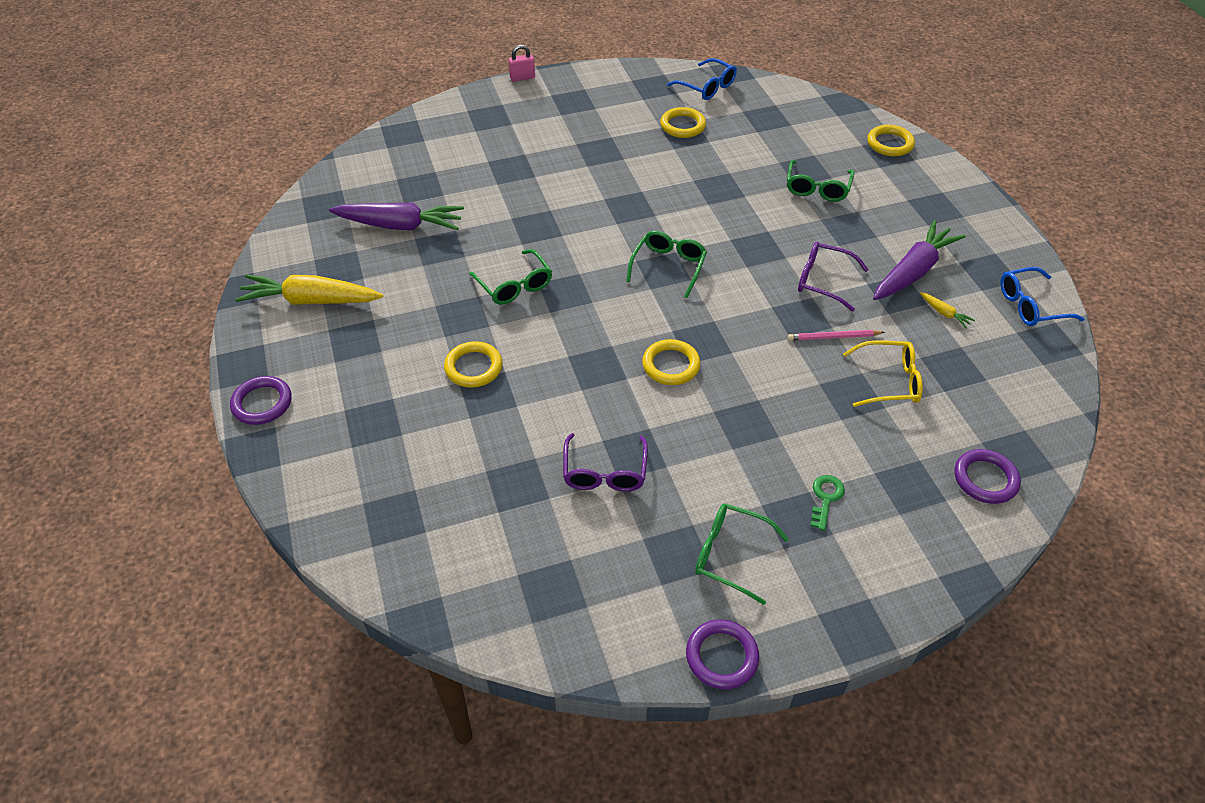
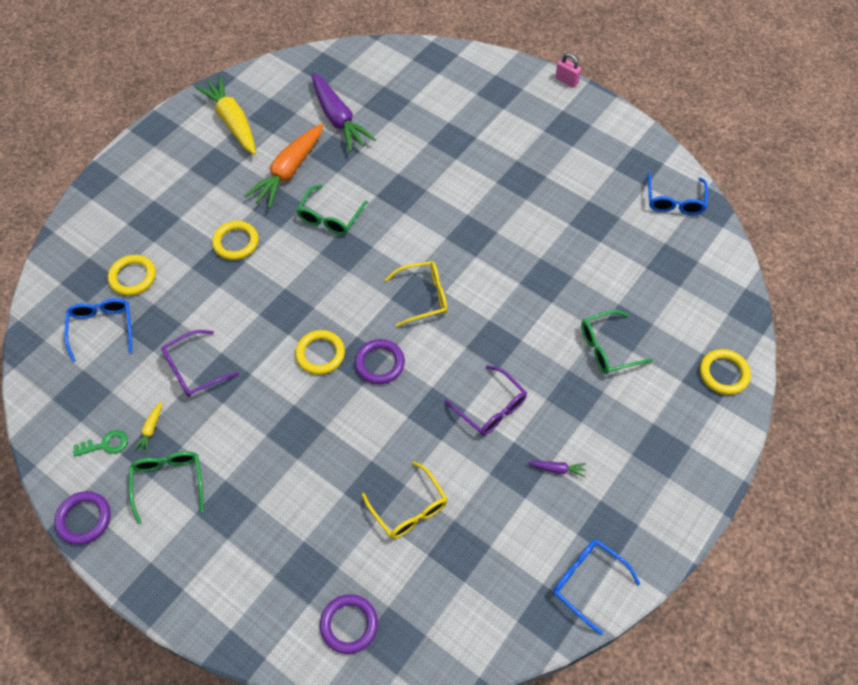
camera: 55 degrees right, 10 degrees up
purple ring [230,376,292,425] -> purple ring moved to [355,339,405,384]
green glasses [626,231,707,298] -> yellow glasses [385,261,447,327]
yellow ring [660,107,706,138] -> yellow ring moved to [108,255,156,296]
pink pencil [788,330,885,340] -> none
purple glasses [798,242,869,311] -> purple glasses turned 150 degrees clockwise [445,365,527,436]
green key [810,475,845,531] -> green key moved to [73,430,128,457]
purple carrot [873,220,966,300] -> purple carrot [528,461,586,477], size x0.41
yellow carrot [920,292,975,328] -> yellow carrot moved to [134,401,162,453]
none -> blue glasses [64,298,132,362]
none -> orange carrot [244,124,324,208]

